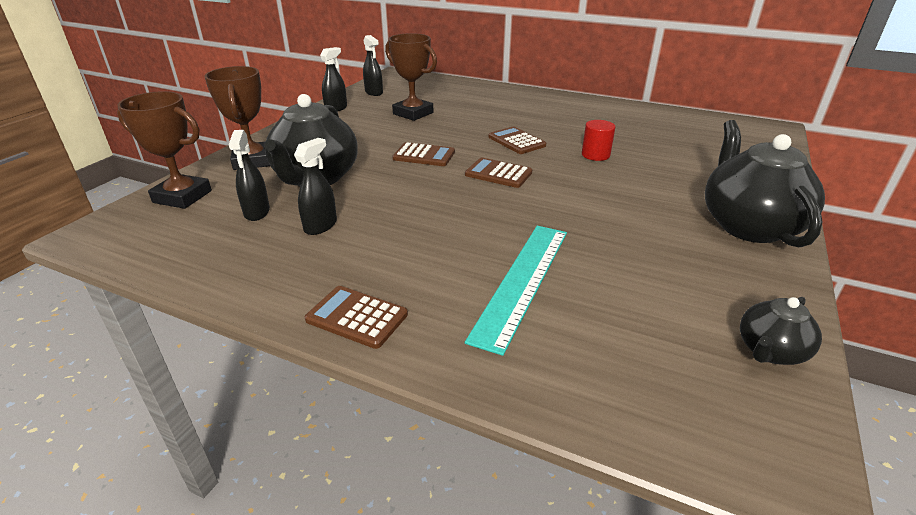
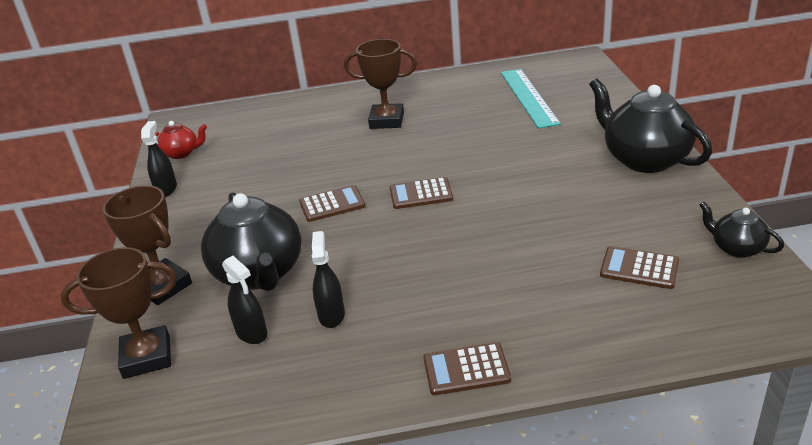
camera: 30 degrees left, 0 degrees up
black spray bottle [363,35,383,96] -> red teapot [155,121,207,159]
brown trophy [385,33,437,121] -> brown trophy moved to [344,39,417,129]
turquoise ruler [465,226,567,356] -> turquoise ruler moved to [501,69,561,129]
brown calculator [488,127,546,154] -> brown calculator moved to [600,246,679,289]
red cylinder [582,120,615,161] -> none
black teapot [740,297,822,365] -> black teapot turned 120 degrees clockwise [700,201,784,258]

